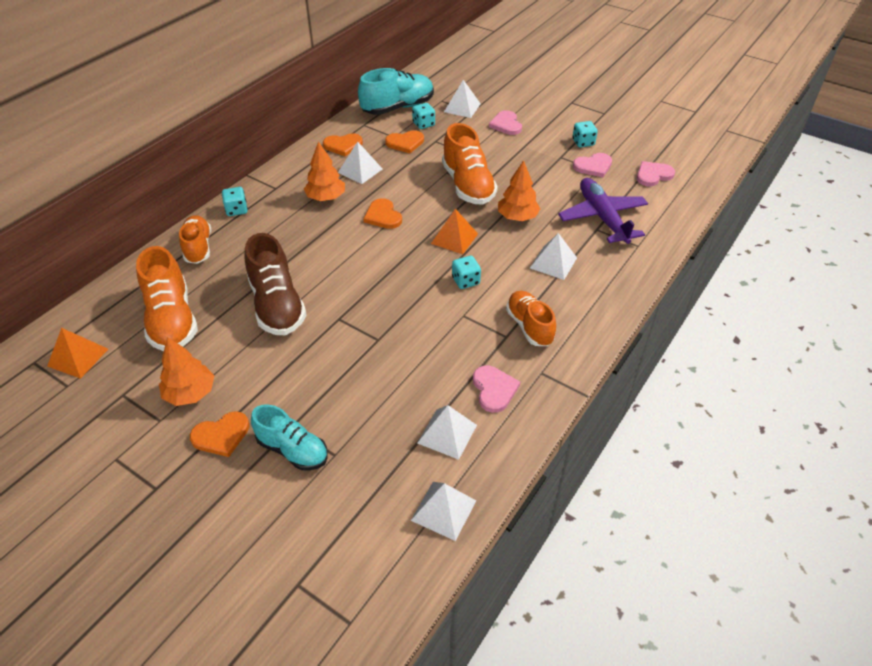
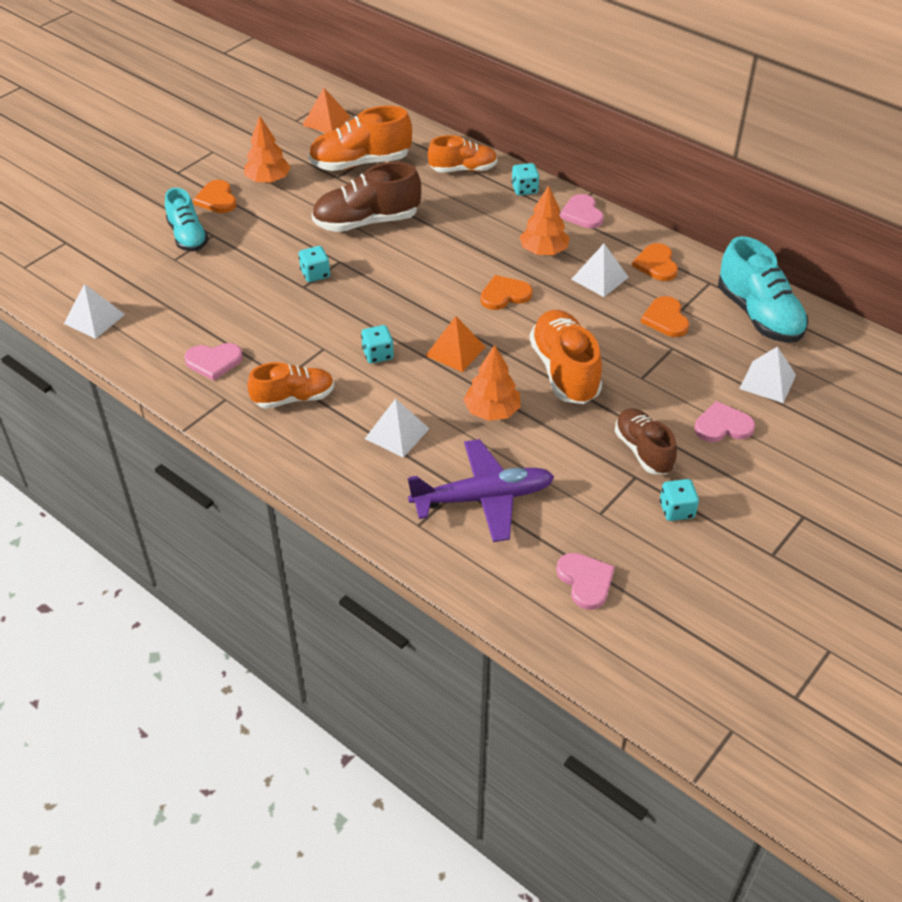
camera: 95 degrees right, 0 degrees up
turquoise shoe [251,404,328,471] -> turquoise shoe turned 60 degrees counterclockwise [165,188,209,251]
turquoise dice [412,103,435,129] -> turquoise dice moved to [299,246,330,282]
white pyramid [417,405,477,460] -> none
orange shoe [442,123,498,205] -> orange shoe turned 90 degrees clockwise [529,310,602,404]
pink heart [573,153,612,177] -> pink heart moved to [560,194,604,228]
none -> brown shoe [615,408,677,474]

